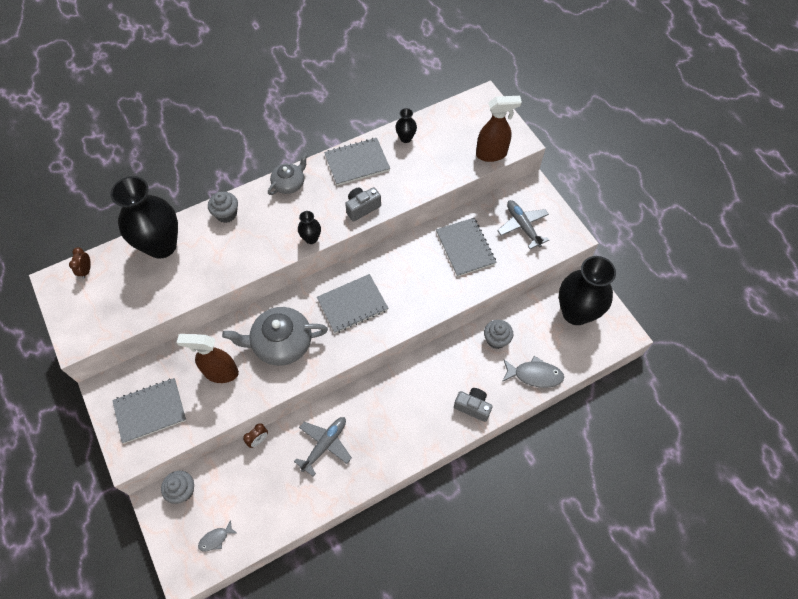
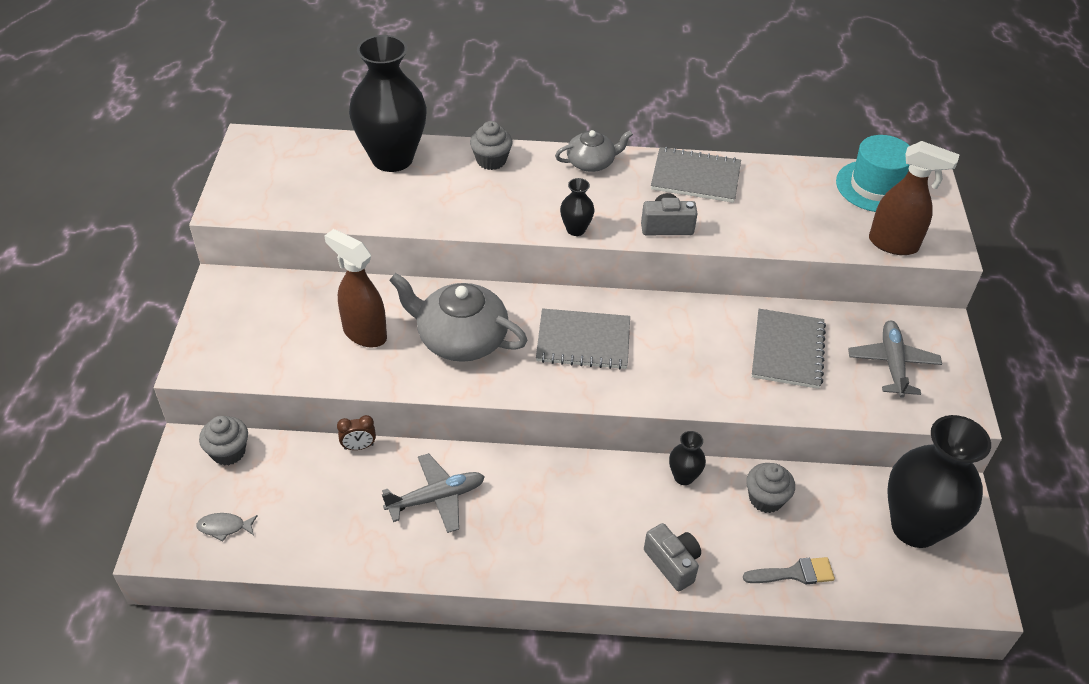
camera: 30 degrees right, 15 degrees down
brown clock [69,247,91,279] -> none
grey notebook [112,378,186,444] -> none
black vase [395,108,417,143] -> black vase moved to [669,431,706,485]
grey fish [502,356,564,388] -> grey brush [743,557,835,584]
none -> turquoise hat [836,135,910,212]

